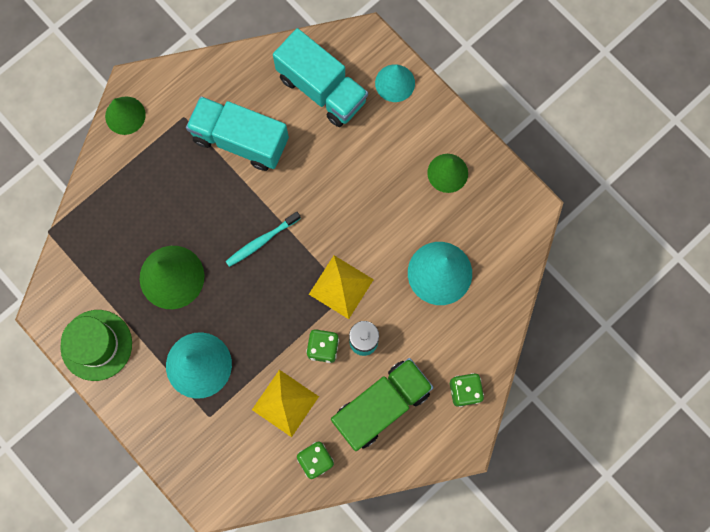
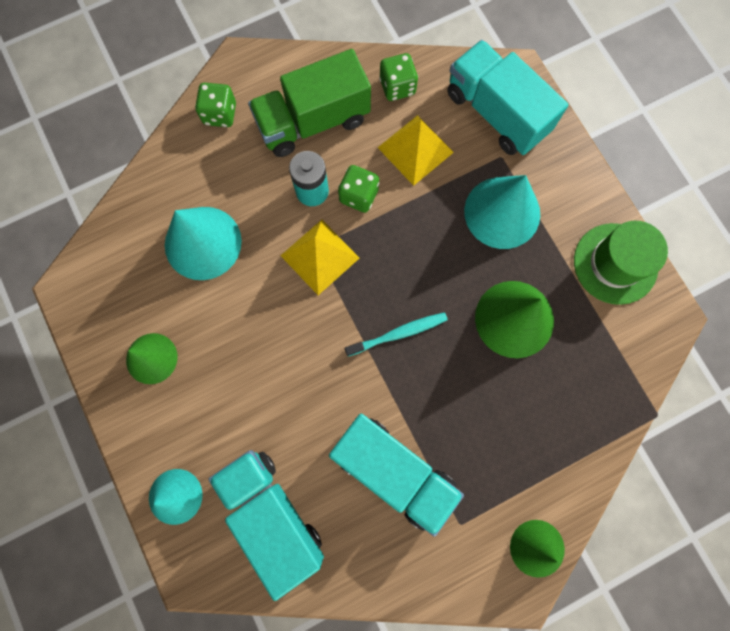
camera: 165 degrees left, 0 degrees up
none -> turquoise truck [447,40,569,155]

